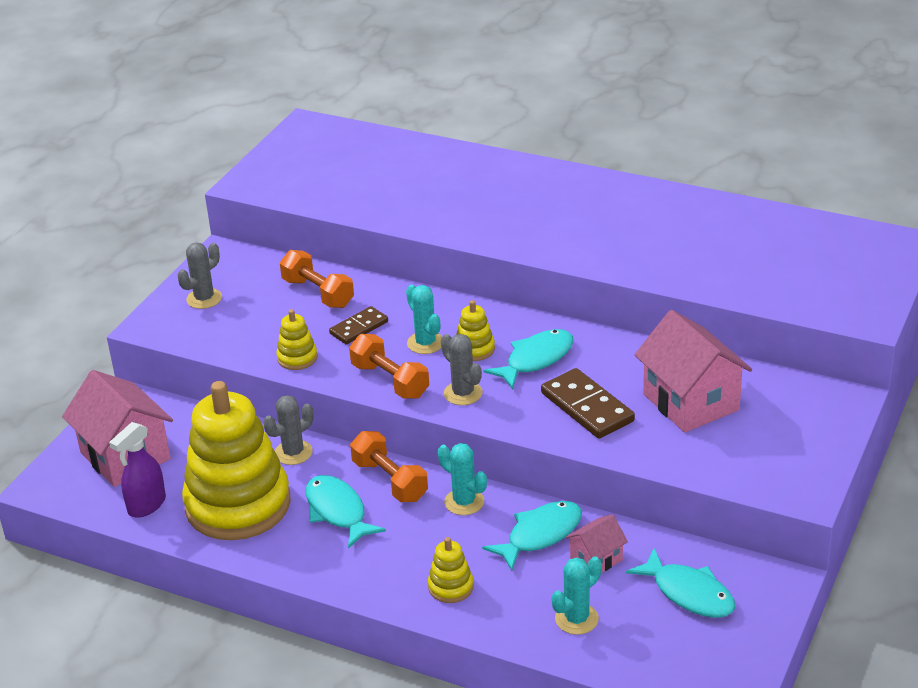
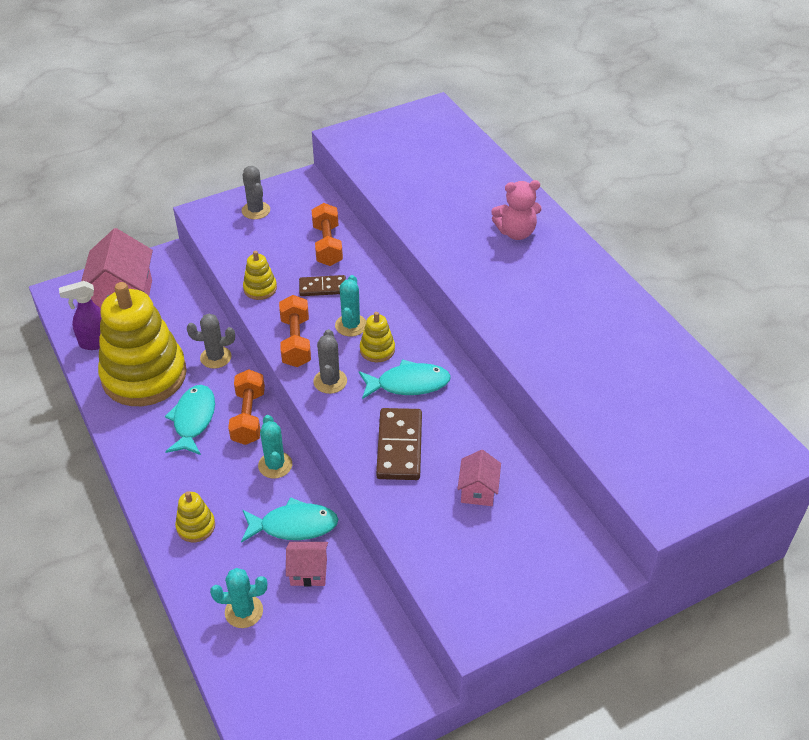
camera: 35 degrees right, 10 degrees up
grey cactus [177,242,222,309] -> grey cactus turned 75 degrees clockwise [242,166,270,219]
turquoise fish [626,548,735,618] -> none
pink house [634,310,752,433] -> pink house [457,450,501,506], size x0.51
none -> pink teddy bear [492,180,542,240]

